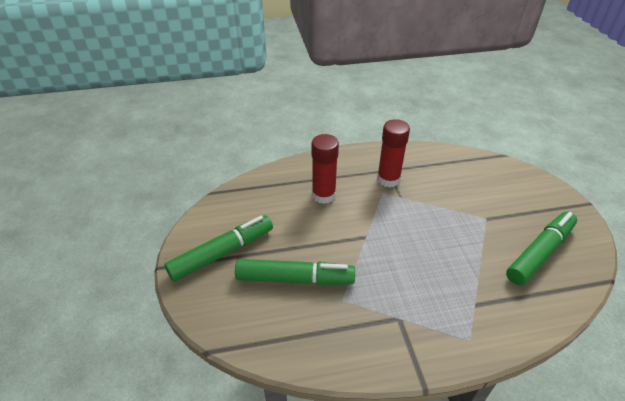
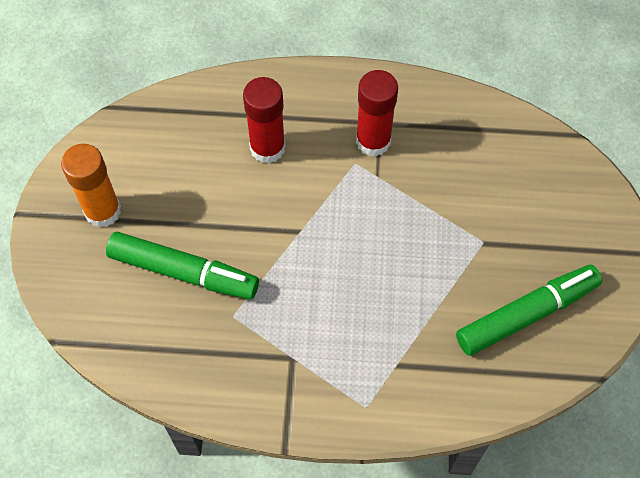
camera: 15 degrees right, 20 degrees up
green marker [165,215,273,282] -> orange glue stick [61,144,121,228]

